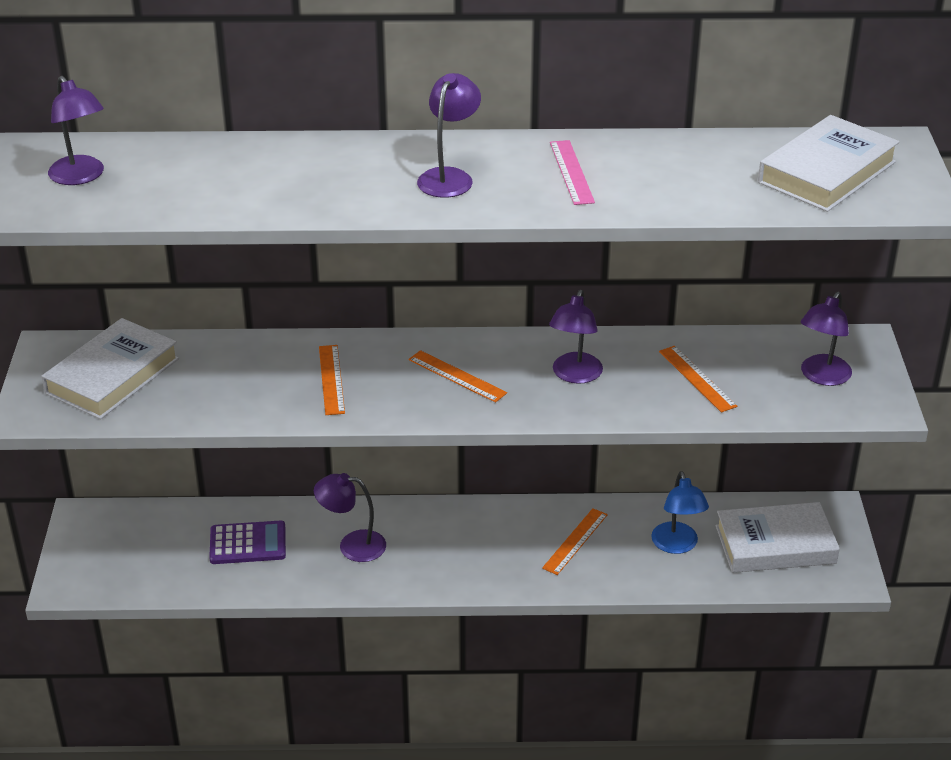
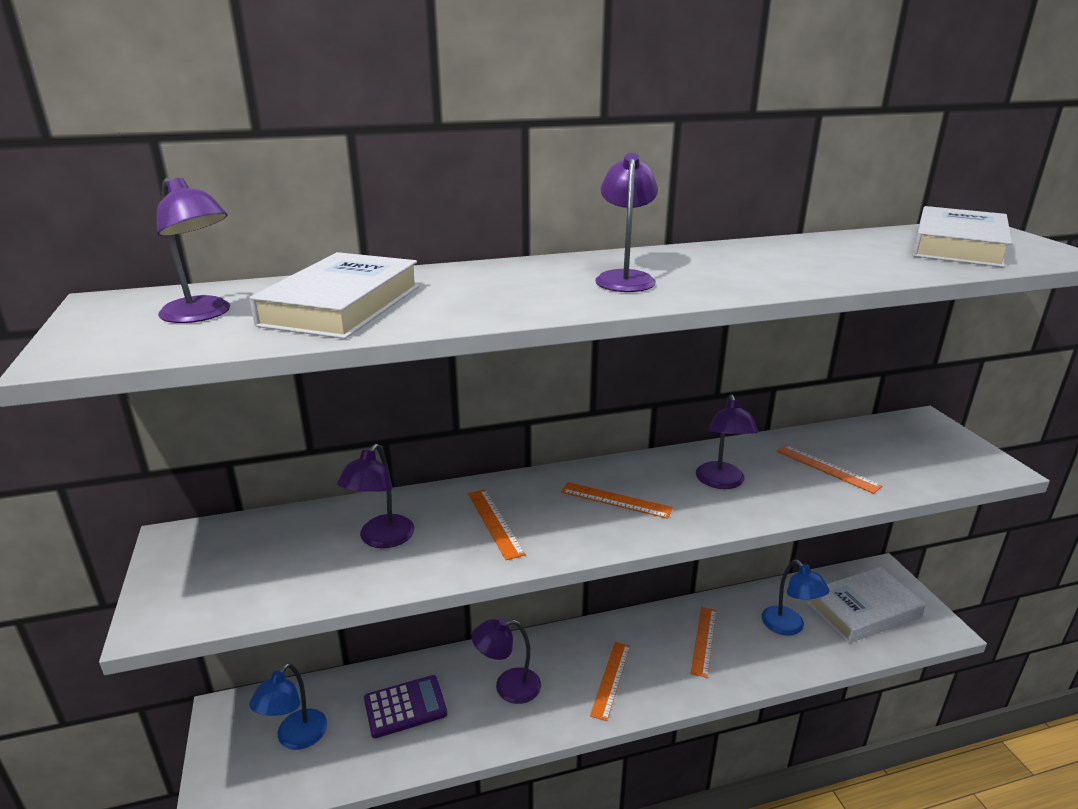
camera: 15 degrees left, 10 degrees down
white book [41,318,179,419] -> white book moved to [249,252,419,339]
pink ruler [550,140,595,205] -> none
purple lamp [801,292,852,386] -> purple lamp moved to [337,444,414,548]
none -> blue lamp [249,663,327,750]
none -> orange ruler [590,642,630,721]

